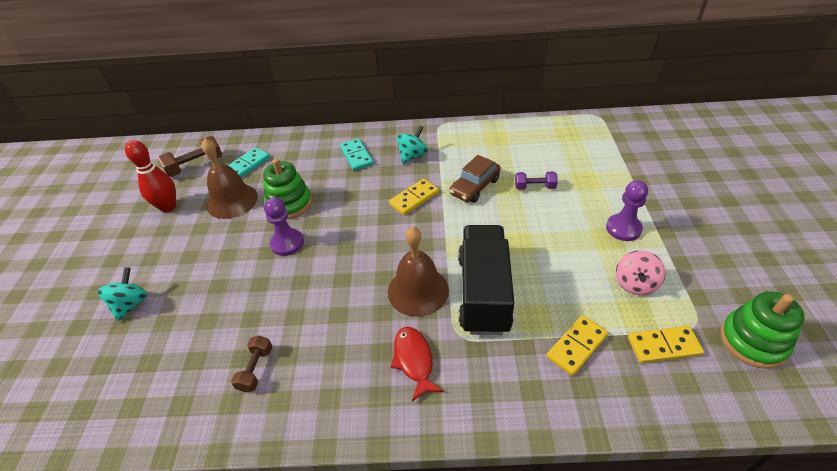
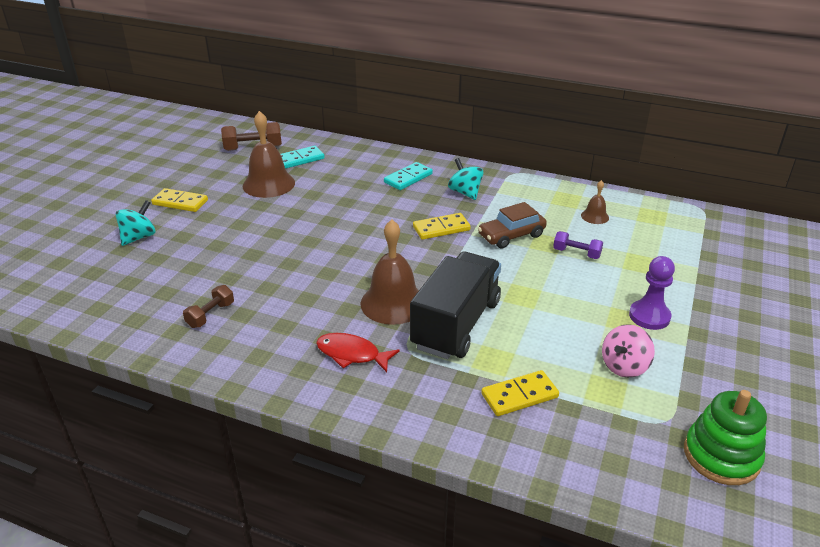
camera: 20 degrees right, 10 degrees down
red bowling pin [125,140,176,212] -> none
green stacking toy [263,159,312,219] -> none
purple pawn [264,197,304,256] -> none
turquoise domino [340,138,374,171] -> turquoise domino turned 45 degrees clockwise [384,162,433,190]
red fish [390,327,444,402] -> red fish turned 75 degrees counterclockwise [316,333,400,372]
turquoise spinning top [397,126,428,164] -> turquoise spinning top turned 90 degrees counterclockwise [448,158,483,200]
yellow domino [628,325,704,363] -> yellow domino moved to [151,188,208,212]
none -> brown bell [581,180,609,224]

